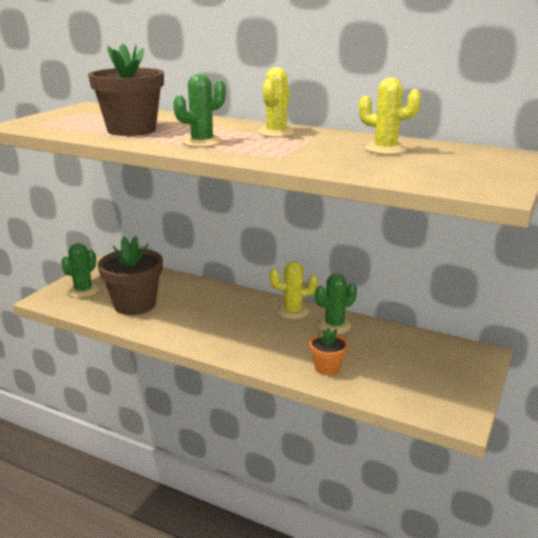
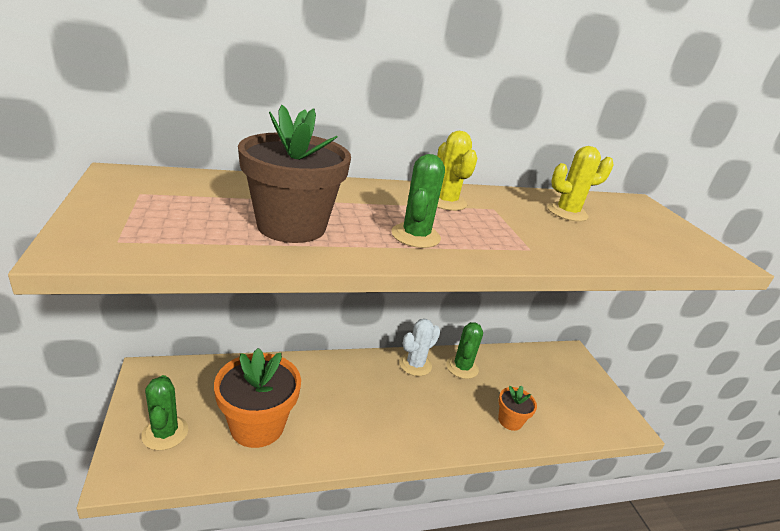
camera: 45 degrees left, 5 degrees up
brown flower pot [98,236,163,315] -> orange flower pot [214,348,301,448]
yellow cactus [270,261,318,319] -> white cactus [399,319,440,376]

